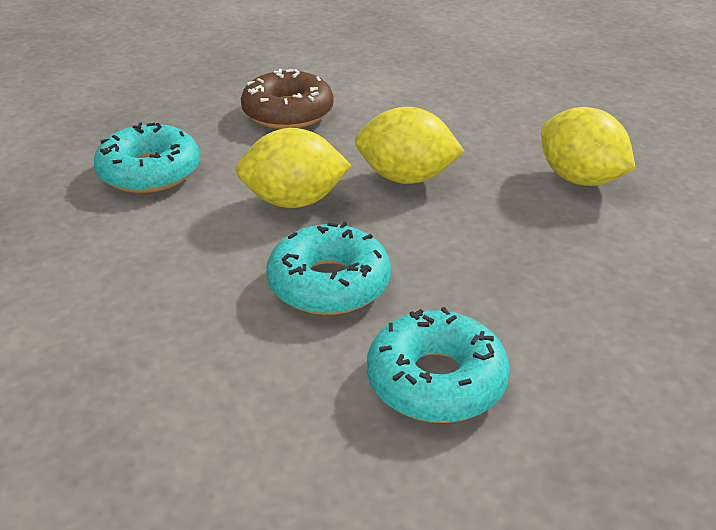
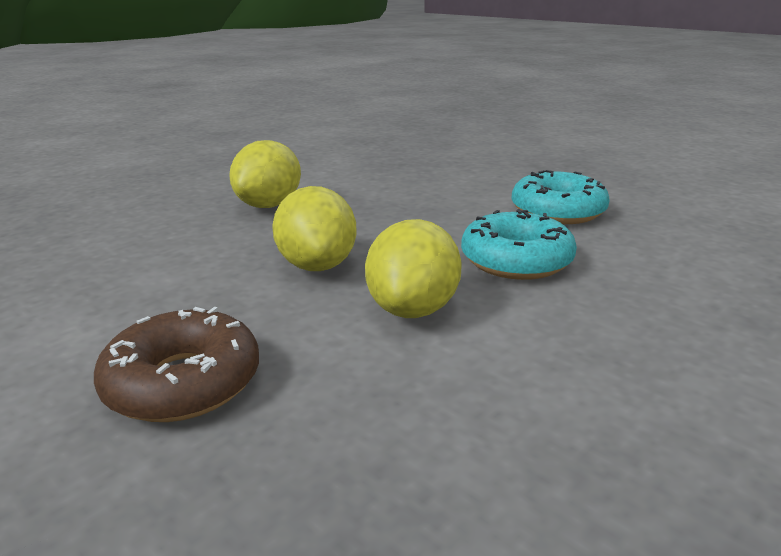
camera: 115 degrees left, 10 degrees down
turquoise donut [94,123,200,193] -> none
yellow lemon [236,128,352,208] -> yellow lemon turned 45 degrees clockwise [365,219,462,318]

